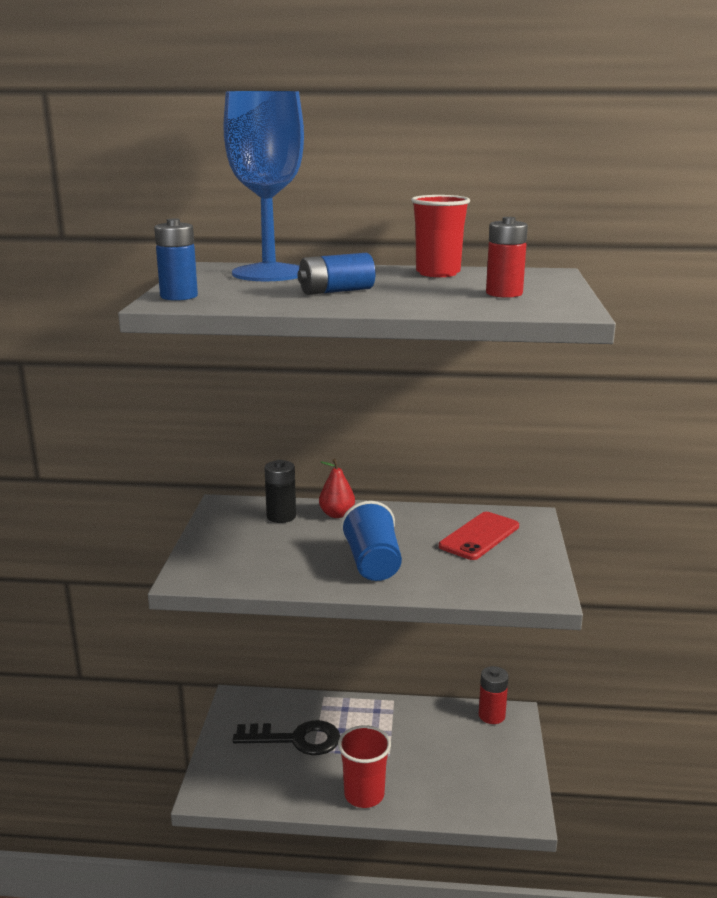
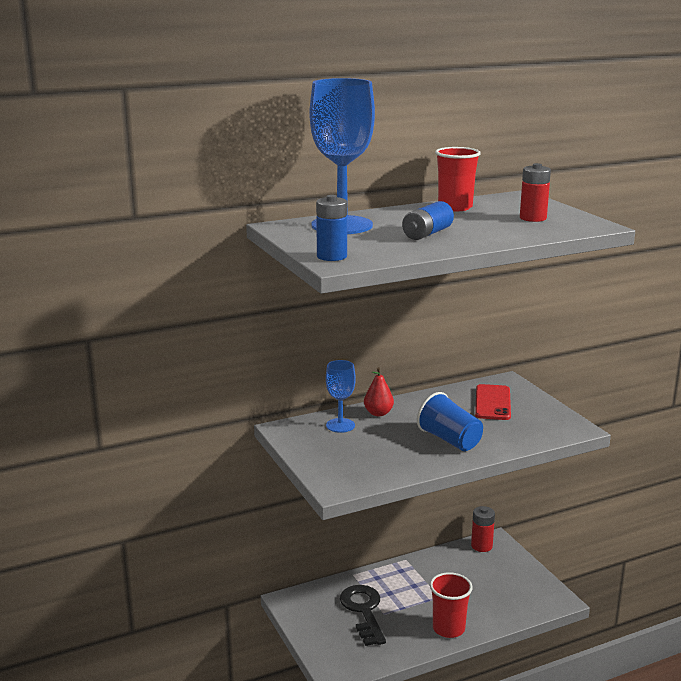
camera: 30 degrees left, 0 degrees up
black key [233,720,340,755] -> black key turned 75 degrees counterclockwise [340,585,386,646]
black battery [264,460,296,523] -> blue goblet [326,360,356,433]

